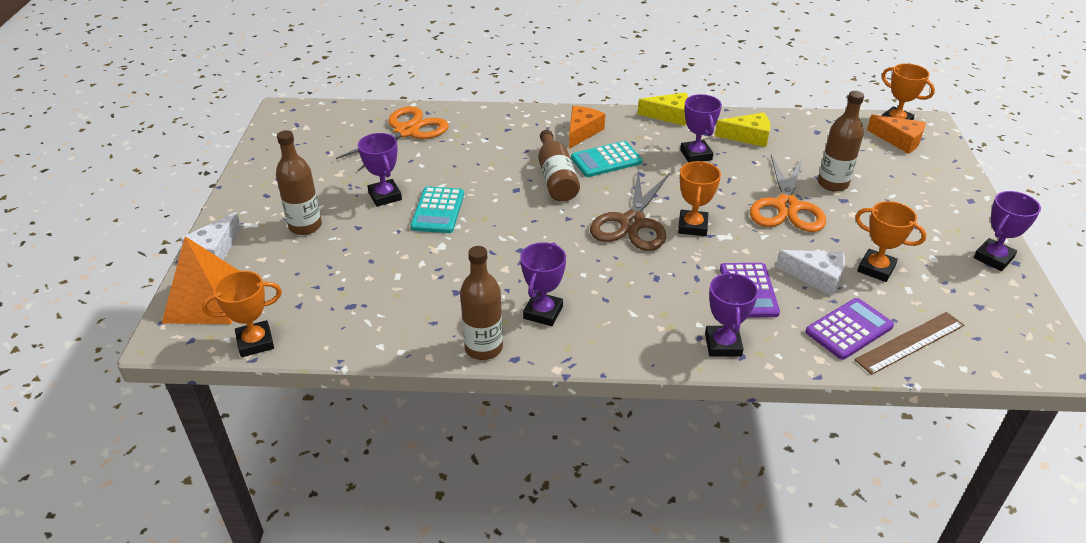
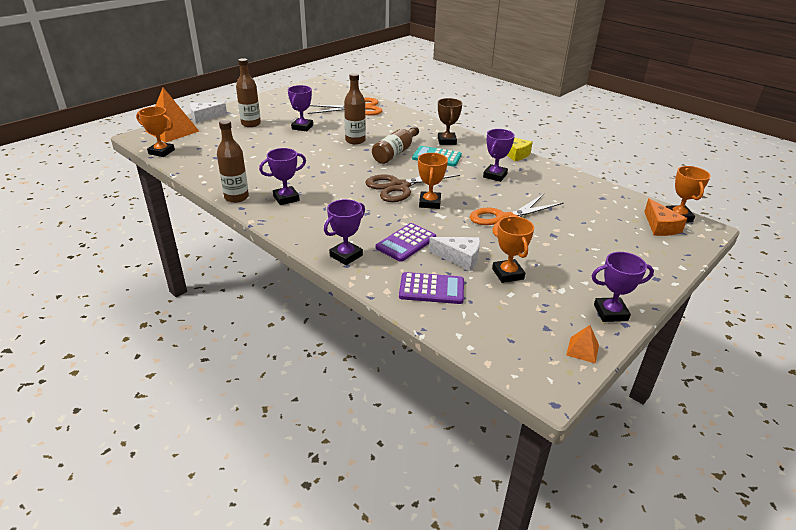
camera: 40 degrees right, 5 degrees down
turquoise calculator [410,186,464,233] -> none
orange cheese [569,106,605,149] -> brown trophy [438,98,462,145]
orange trophy [678,161,721,236] -> orange trophy turned 45 degrees counterclockwise [418,153,448,209]
yellow cheese [715,112,770,147] -> none
white cheese [776,250,845,296] -> white cheese turned 45 degrees counterclockwise [429,237,480,271]
brown bottle [818,91,864,192] -> brown bottle moved to [344,73,366,144]
brown ruler [854,312,964,375] -> none
none -> orange pyramid [566,325,599,364]

